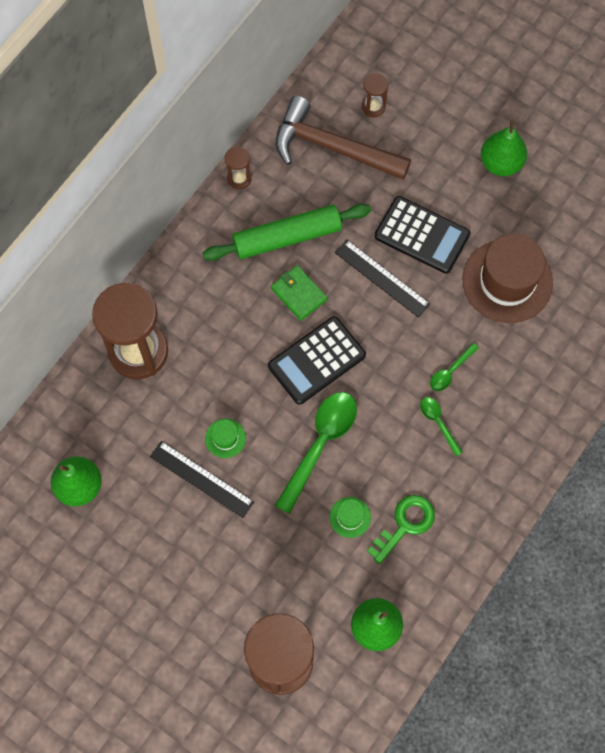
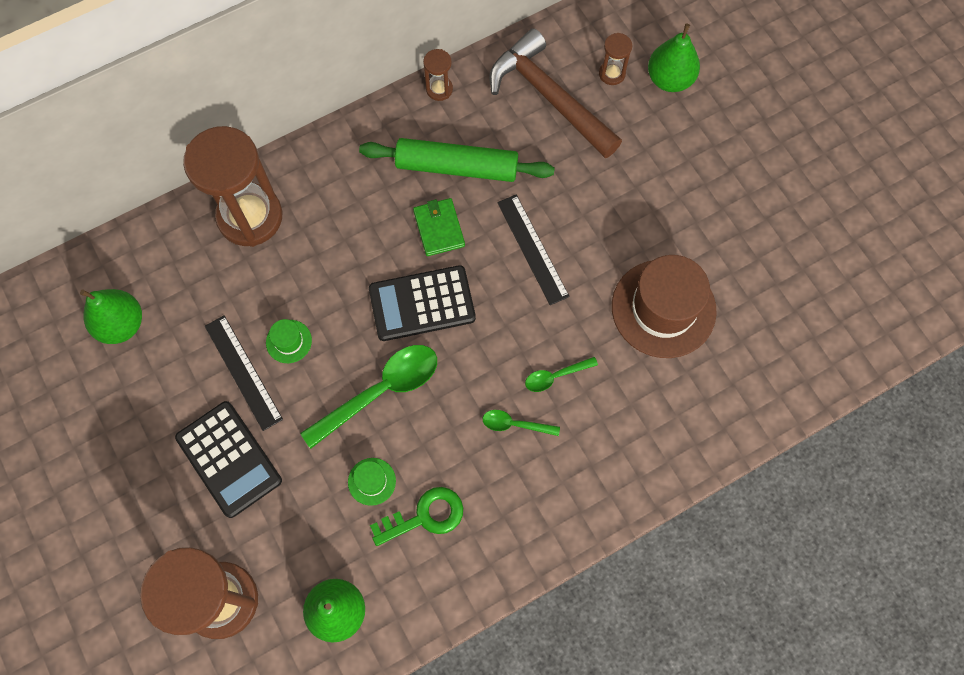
camera: 25 degrees right, 0 degrees up
black calculator [375,196,470,274] -> black calculator moved to [175,401,282,518]
green spoon [420,397,463,456] -> green spoon turned 75 degrees counterclockwise [483,410,560,436]
green pear [481,121,527,176] -> green pear moved to [648,24,700,92]

